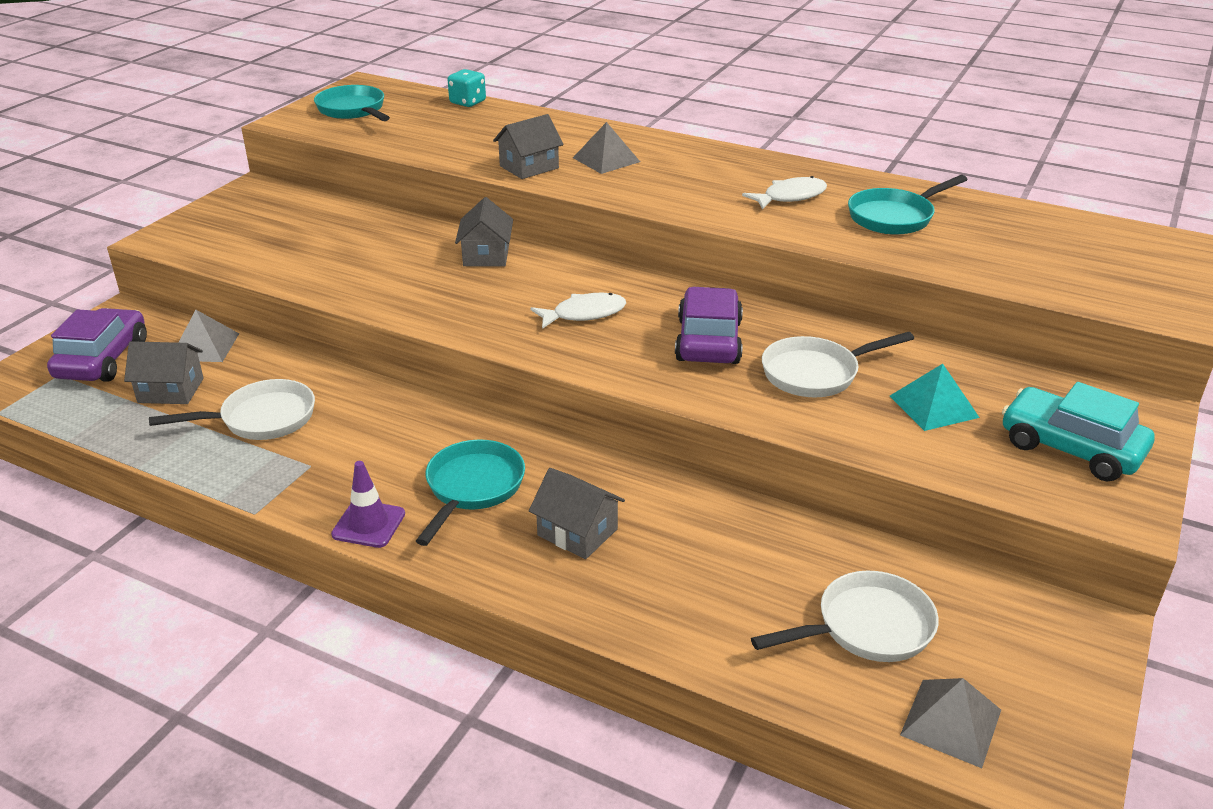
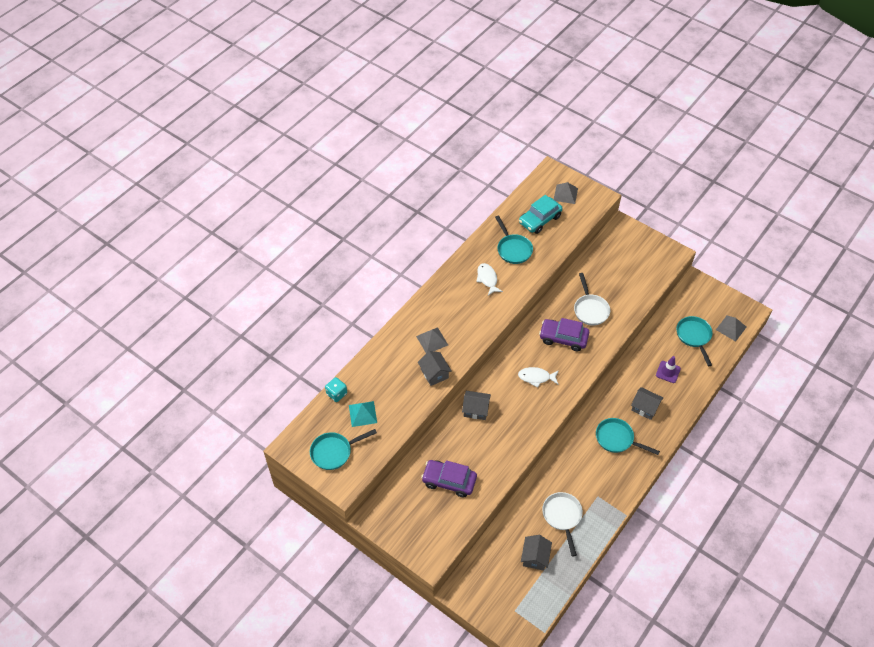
camera: 80 degrees left, 20 degrees up
purple car [47,308,147,382] -> purple car moved to [421,460,477,497]
grey pyramid [178,310,239,362] -> grey pyramid moved to [554,182,578,204]
purple traffic cone [331,461,405,548] -> purple traffic cone moved to [656,356,681,383]
grey house [529,468,625,559] -> grey house turned 75 degrees clockwise [631,387,663,420]
white fish [530,292,626,329] -> white fish turned 75 degrees counterclockwise [518,367,559,388]
white pan [751,571,939,662] -> turquoise pan [676,316,713,366]
turquoise pyramid [890,364,980,431] -> turquoise pyramid moved to [349,401,377,427]
turquoise car [1002,382,1154,481] -> turquoise car moved to [519,195,563,234]

